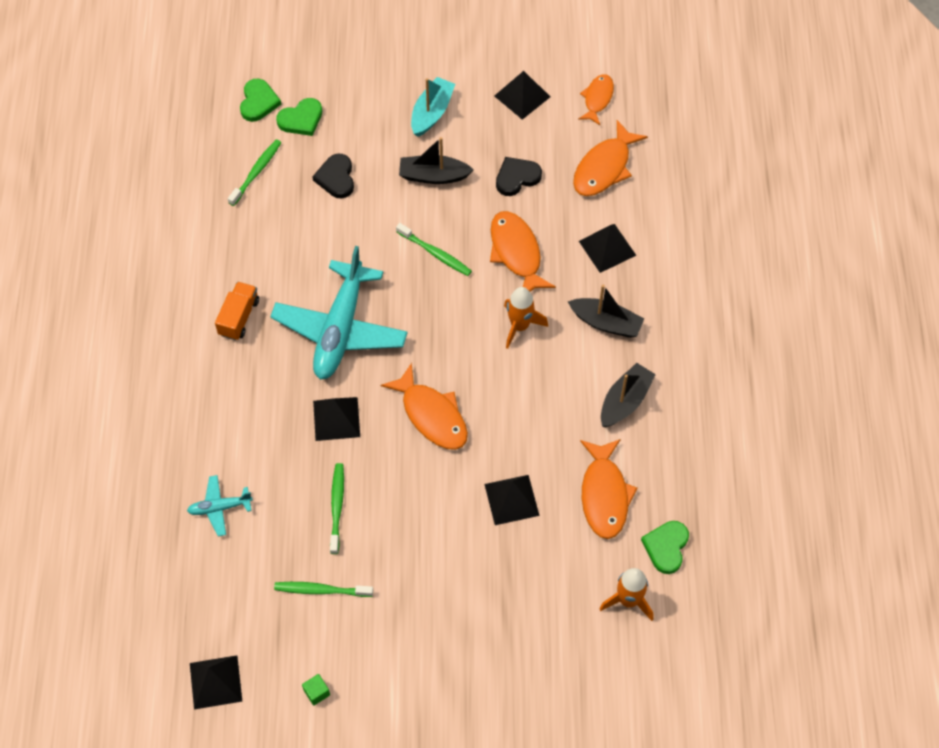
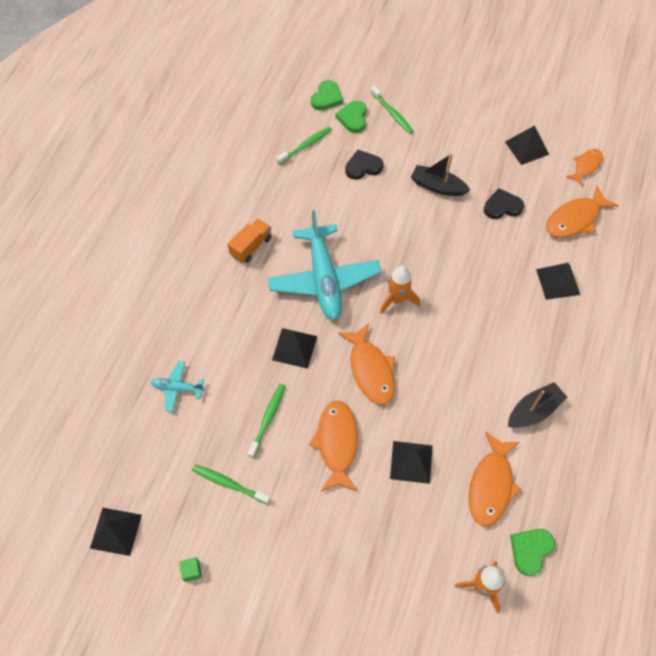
camera: 20 degrees right, 0 degrees up
turquoise plane [270,246,408,380] -> turquoise plane turned 45 degrees counterclockwise [268,210,381,321]
green heart [276,98,322,136] -> green heart turned 105 degrees clockwise [335,101,367,133]
black heart [312,154,354,198] -> black heart turned 60 degrees clockwise [345,150,384,180]
green toothbrush [396,223,472,276] -> green toothbrush moved to [371,86,414,134]
turquoise boat [411,77,455,137] -> none
orange fish [490,211,556,292] -> orange fish moved to [309,400,358,491]
orange rocket [504,287,548,349] -> orange rocket moved to [380,266,420,314]
black boat [568,284,644,338] -> none

